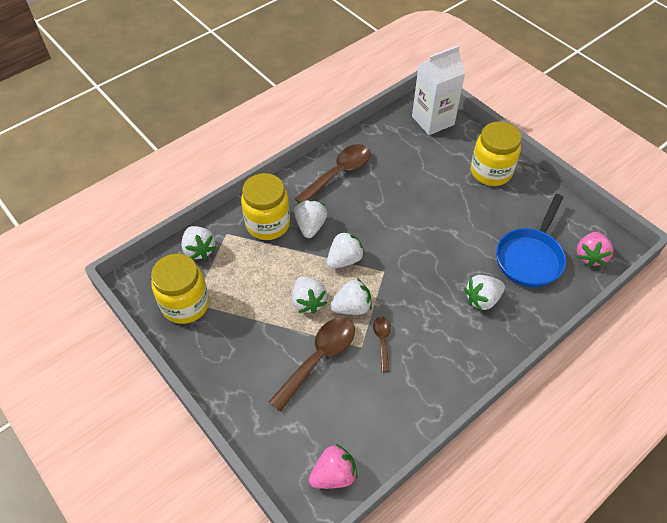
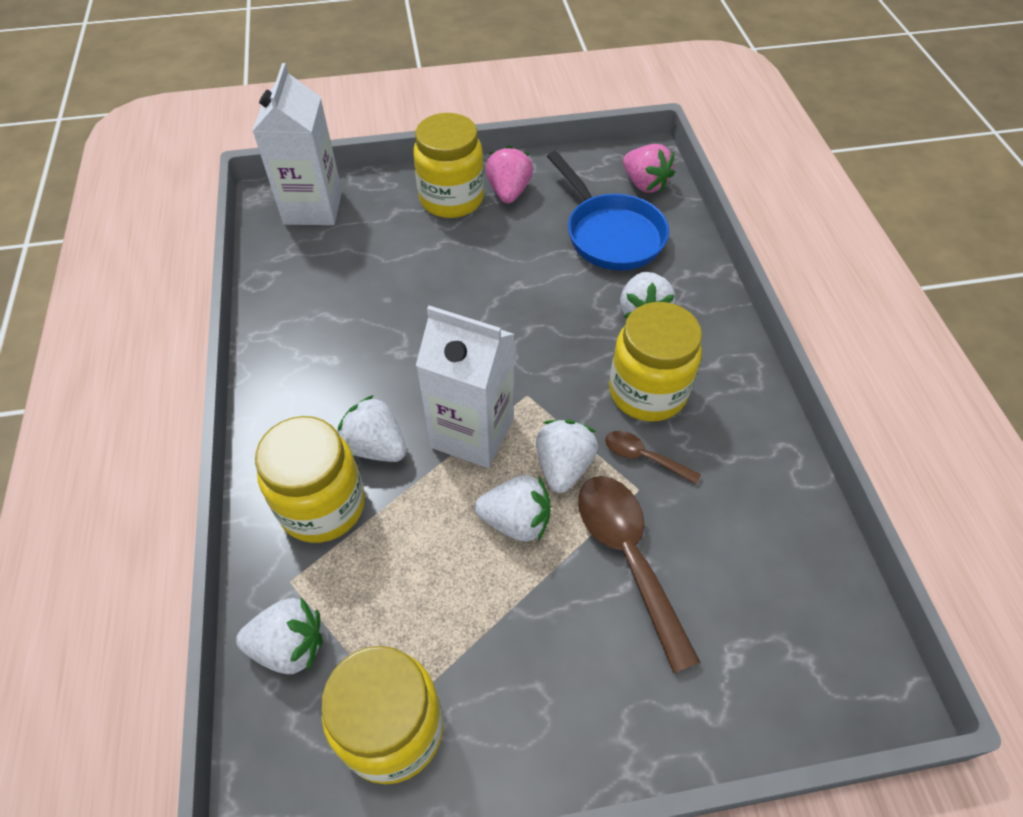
camera: 60 degrees left, 0 degrees up
brown spoon [295,144,371,202] -> none
pink strawberry [309,444,358,489] -> pink strawberry moved to [485,146,533,203]
white strawberry [327,231,365,269] -> white carton [416,306,515,468]
none -> yellow jar [609,302,702,421]

